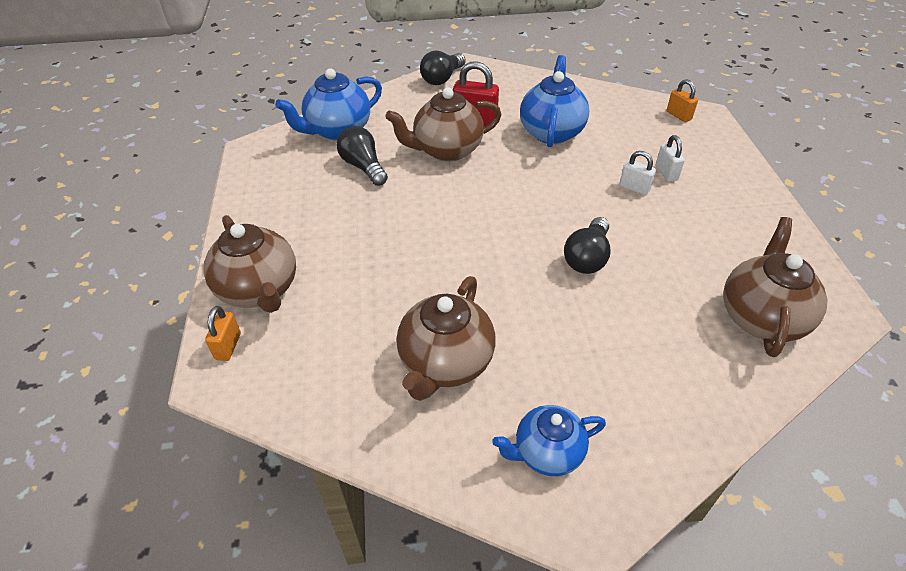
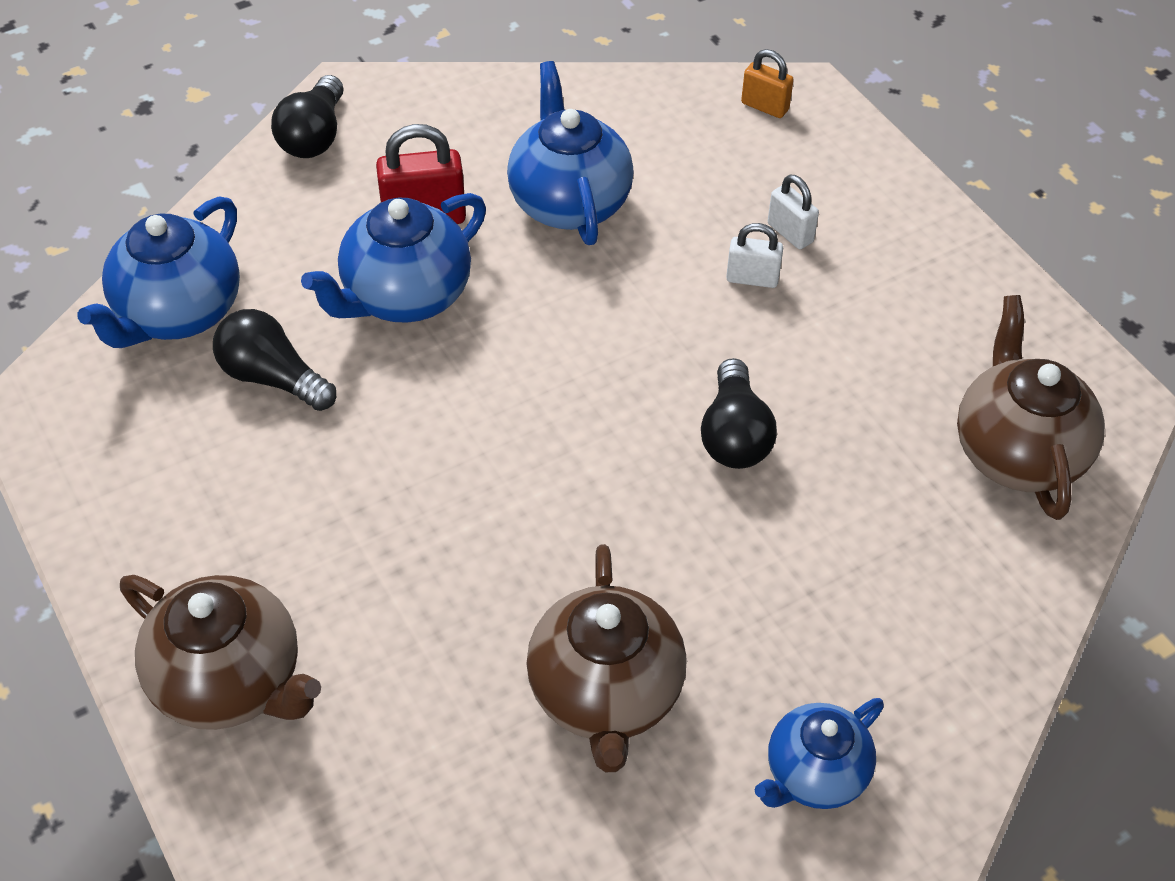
camera: 25 degrees left, 5 degrees up
orange padlock [205,306,241,361] -> none
brown teapot [385,87,502,161] -> blue teapot [301,193,486,323]

